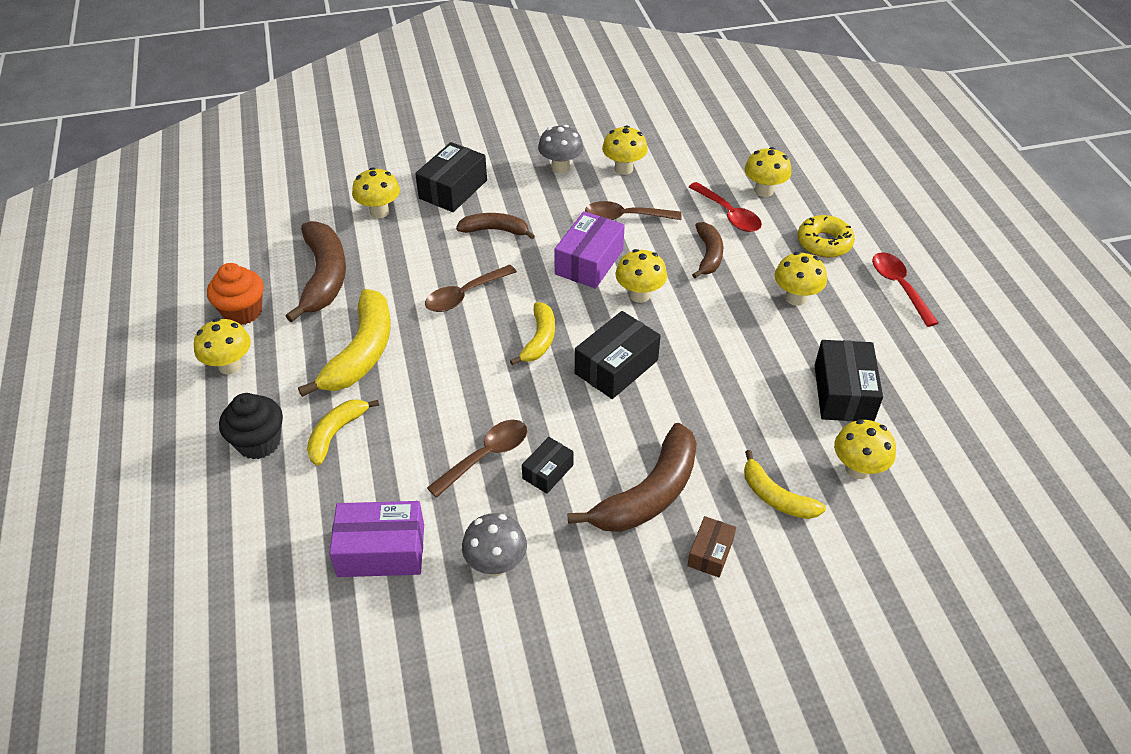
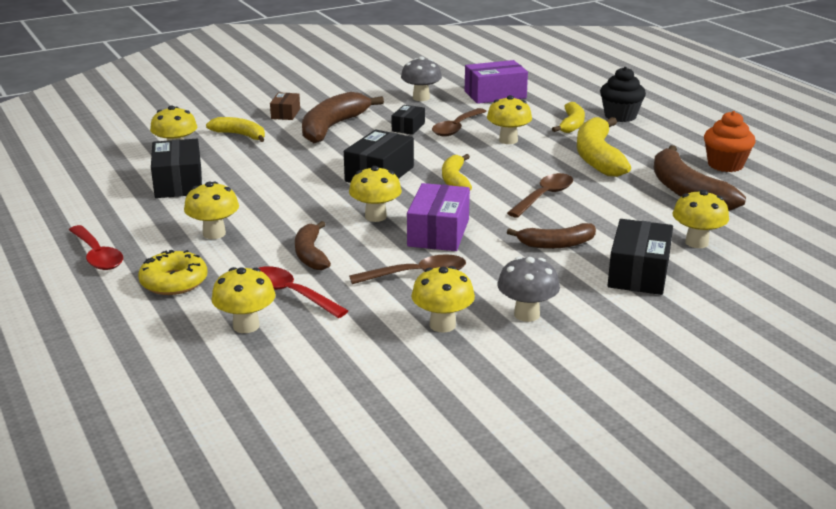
camera: 165 degrees right, 20 degrees down
yellow mushroom [194,318,251,375] -> yellow mushroom moved to [487,95,532,144]

